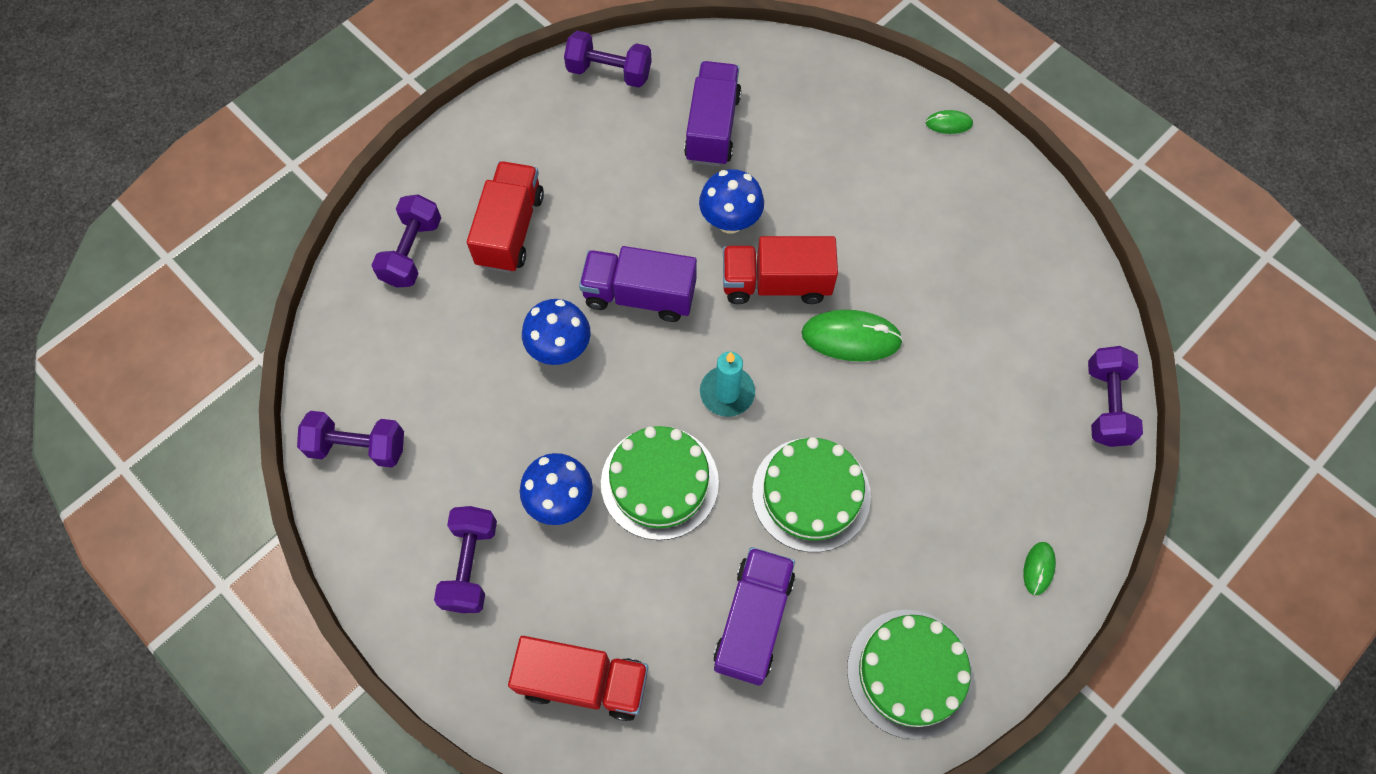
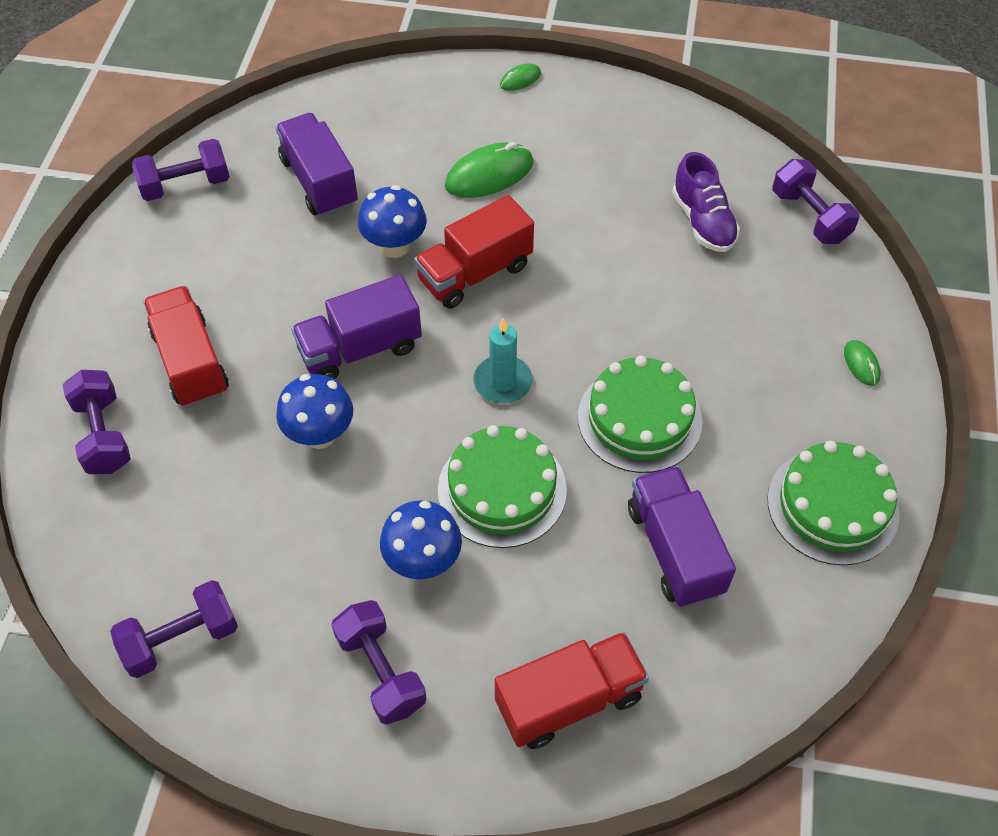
camera: 35 degrees left, 10 degrees down
green mouse [802,310,903,362] -> green mouse moved to [445,142,534,198]
none -> purple shoe [672,152,740,252]

